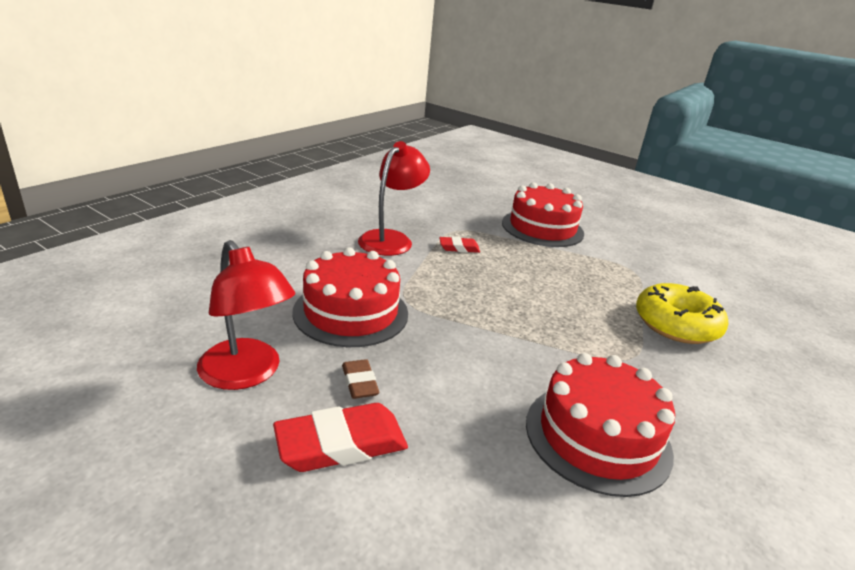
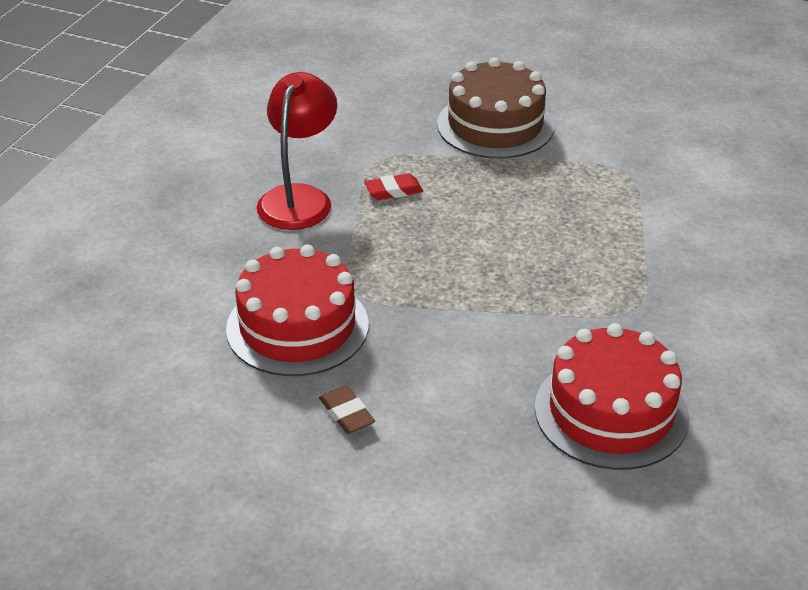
camera: 10 degrees left, 10 degrees up
red lamp [197,240,295,390] -> none
red eraser [273,403,408,472] -> none
red cake [502,182,584,247] -> brown cake [437,57,554,159]
yellow donut [636,283,728,344] -> none

